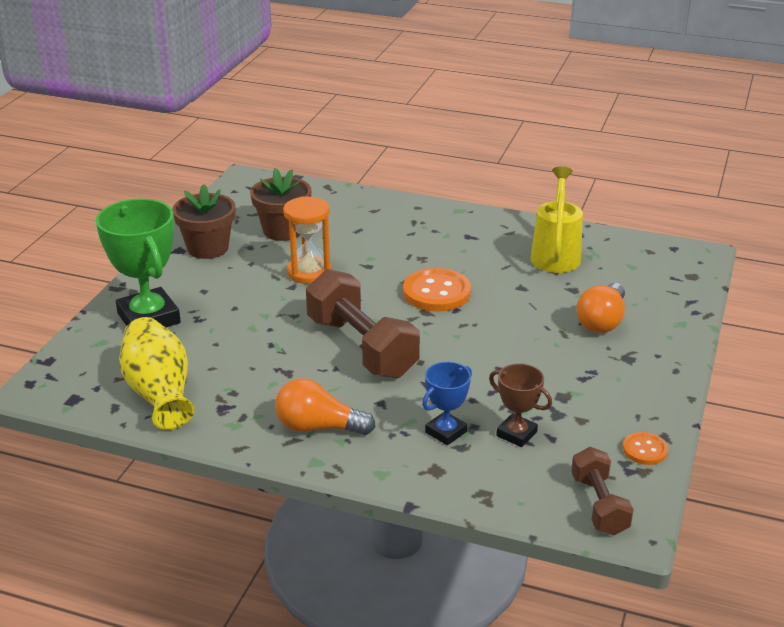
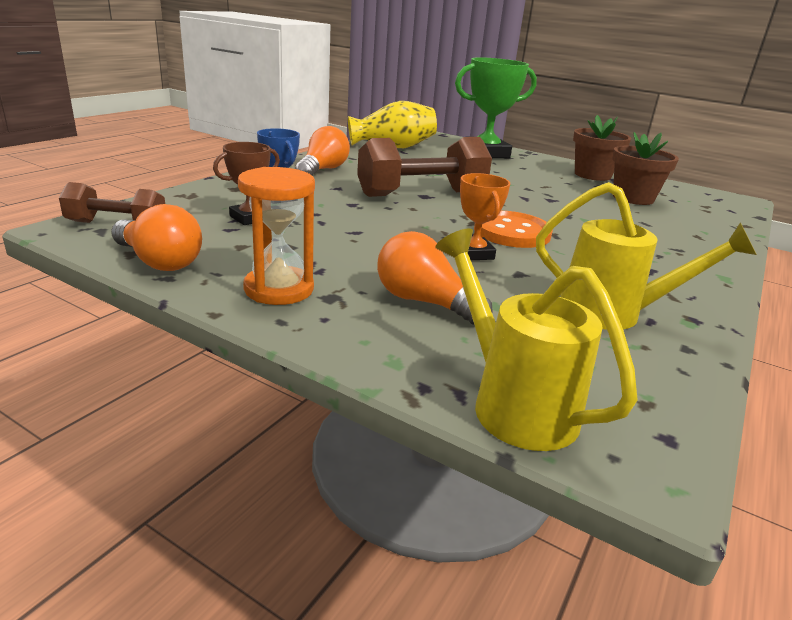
camera: 100 degrees right, 5 degrees down
orange hourglass [283,196,332,284] -> orange hourglass moved to [238,167,315,305]
orange button [623,432,668,465] -> orange light bulb [111,204,202,271]
none -> yellow watering can [435,228,638,451]
none -> orange trophy [460,173,510,260]

